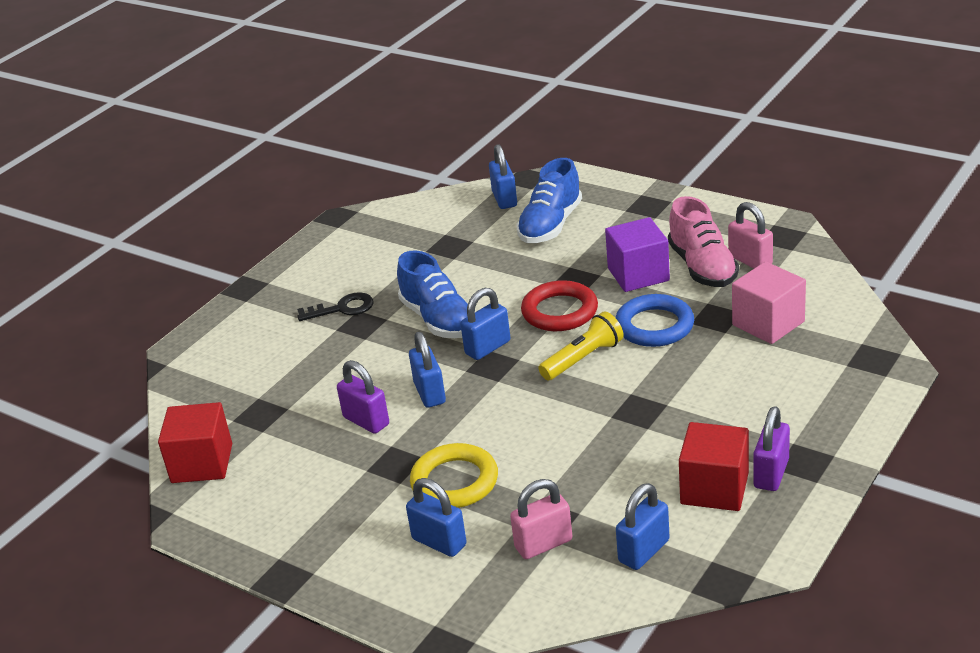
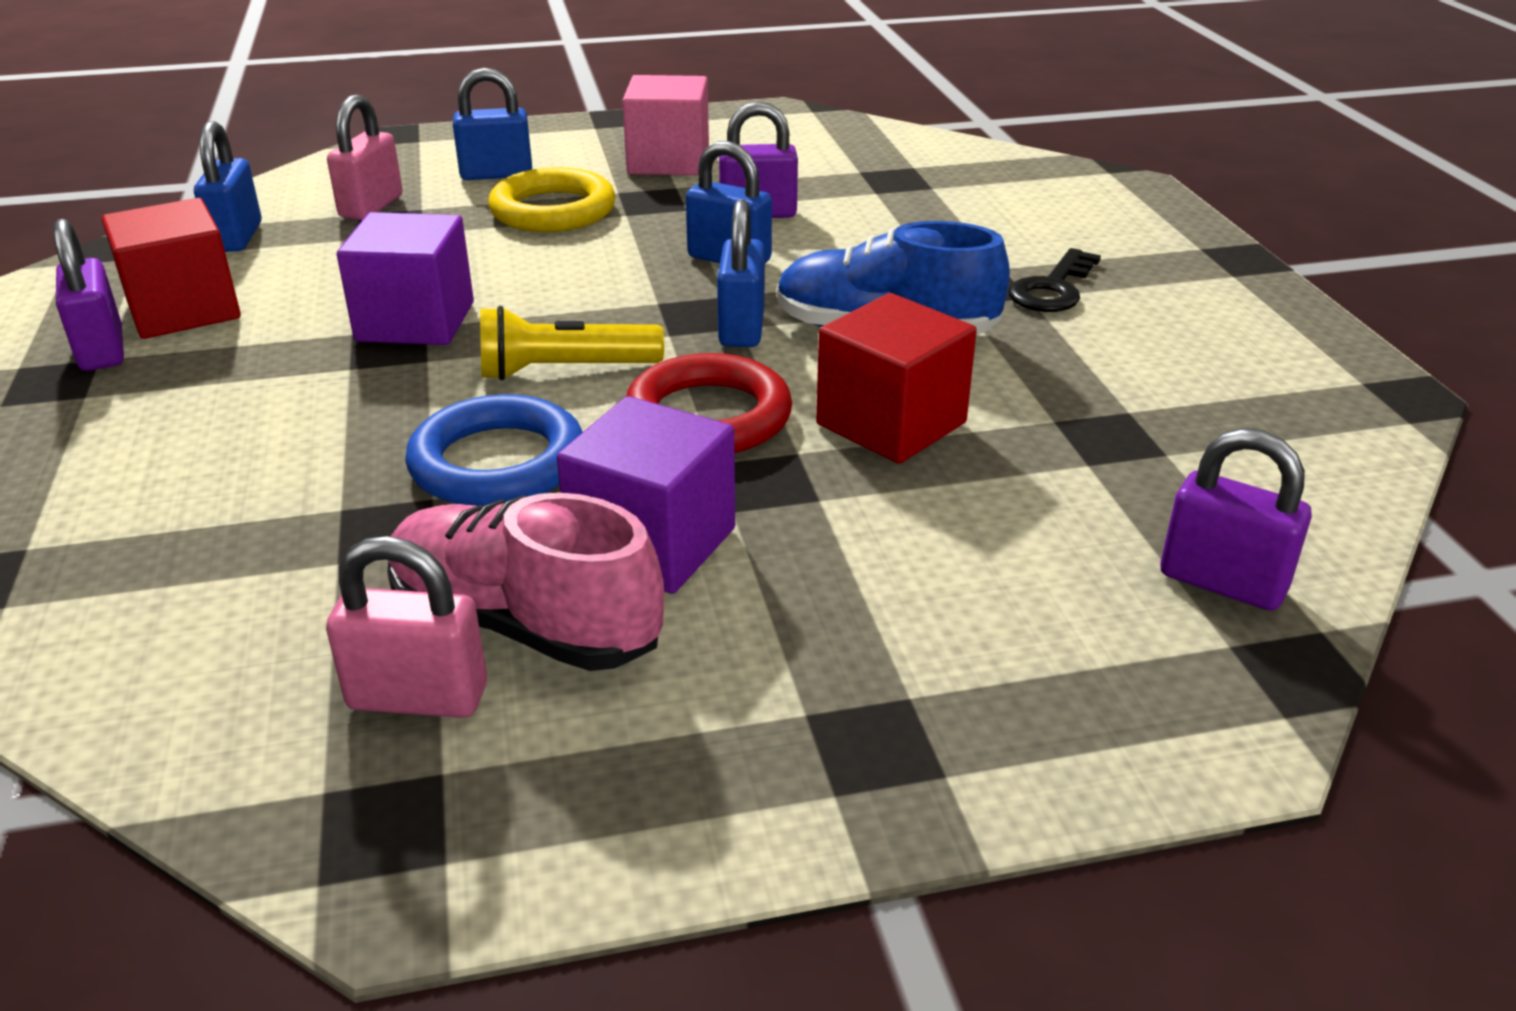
camera: 130 degrees right, 0 degrees up
red cube [158,402,232,483] -> red cube moved to [816,293,977,464]
blue padlock [489,144,517,209] -> purple padlock [1160,428,1312,611]
blue shoe [516,158,582,243] -> none
yellow flashlight [539,311,624,380] -> yellow flashlight turned 75 degrees clockwise [480,306,664,380]
pink cube [732,262,806,344] -> pink cube moved to [622,75,709,175]
none -> purple cube [337,212,474,345]

